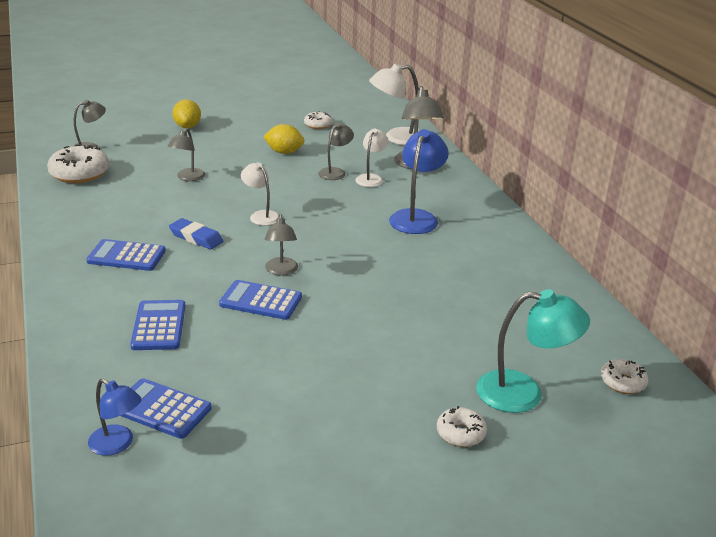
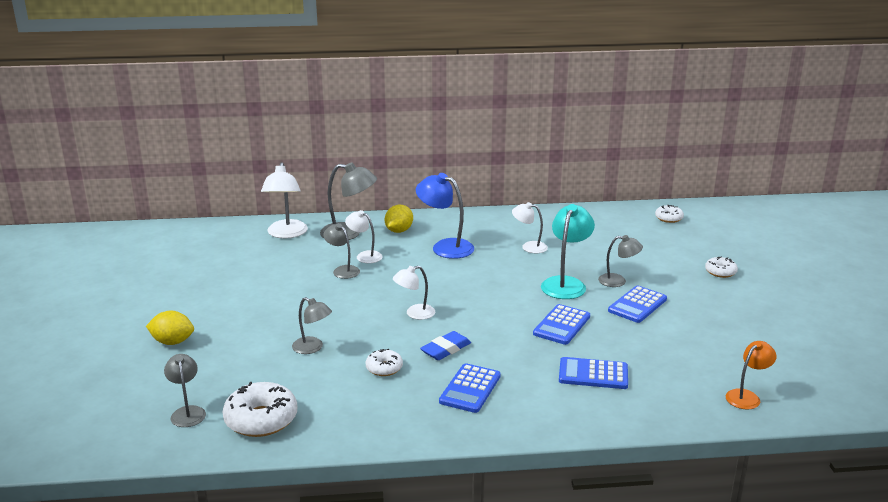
camera: 75 degrees left, 5 degrees down
blue lamp [88,378,142,456] -> orange lamp [726,341,776,410]
blue calculator [121,378,212,439] -> blue calculator moved to [608,285,667,323]
yellow lemon [263,124,304,154] -> yellow lemon moved to [385,205,413,233]
grey lamp [265,215,298,276] -> grey lamp moved to [598,235,643,287]
white donut [304,111,333,129] -> white donut moved to [366,349,403,376]
turquoise lamp [476,289,590,413] -> turquoise lamp moved to [541,204,595,299]
none -> white lamp [512,202,548,253]

